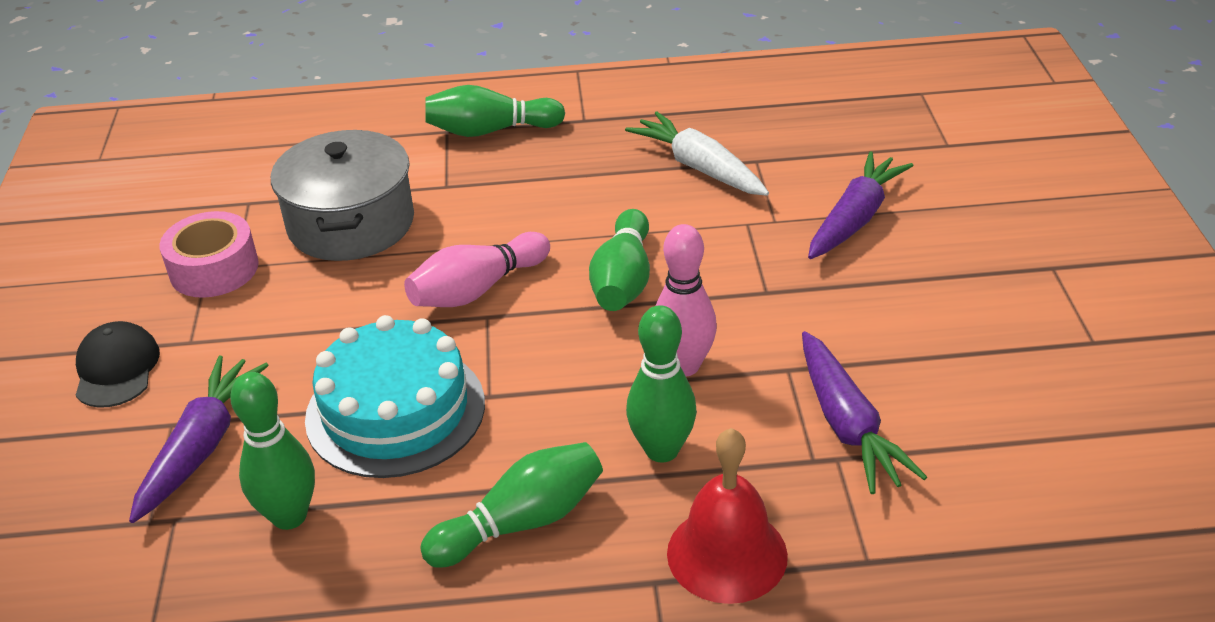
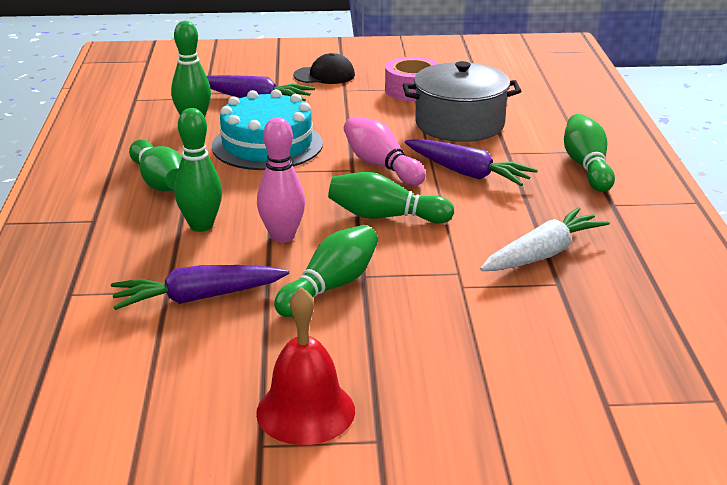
camera: 90 degrees right, 10 degrees down
red bell [667,428,788,604] -> red bell moved to [256,287,355,445]
purple carrot [808,151,914,259] -> purple carrot moved to [405,139,538,186]
none -> green bowling pin [274,225,378,317]

